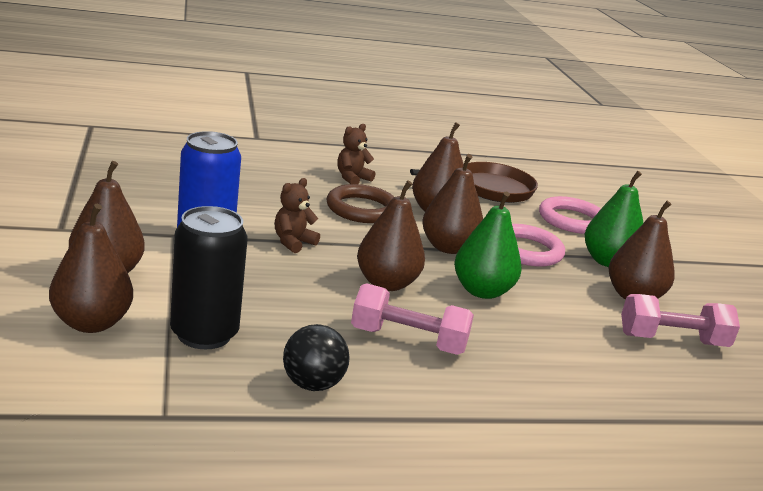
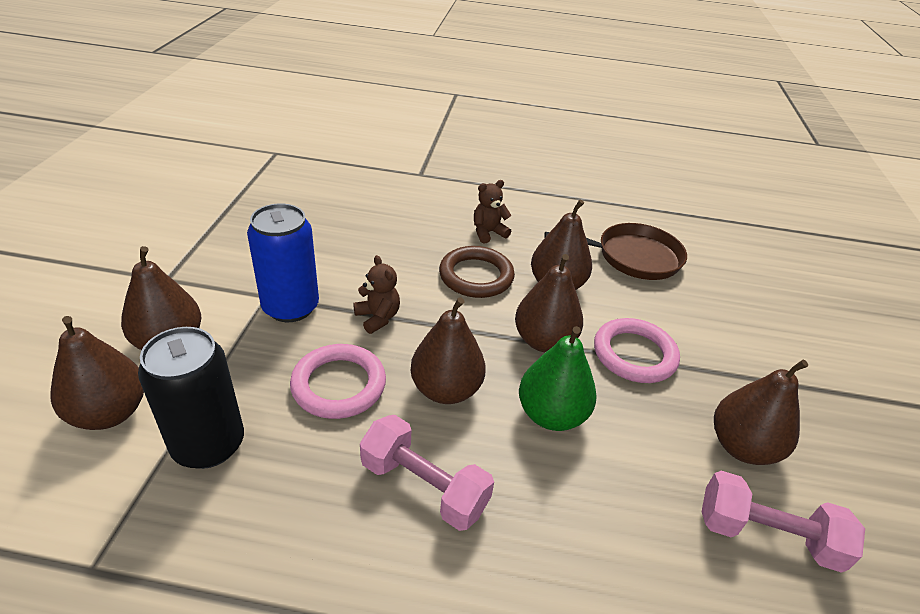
camera: 20 degrees right, 15 degrees up
brown teddy bear [275,178,320,253] -> brown teddy bear turned 90 degrees clockwise [353,255,400,334]
black ball [283,324,350,391] -> none
pink ring [539,196,601,234] -> pink ring moved to [290,344,386,419]
green pear [585,171,643,267] -> none

